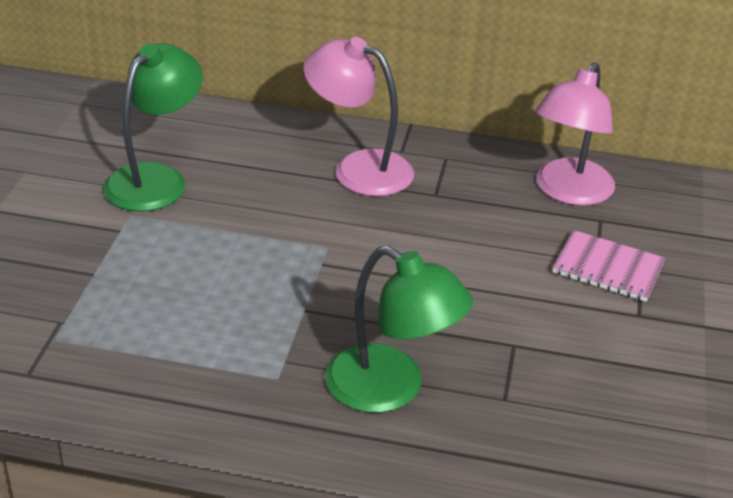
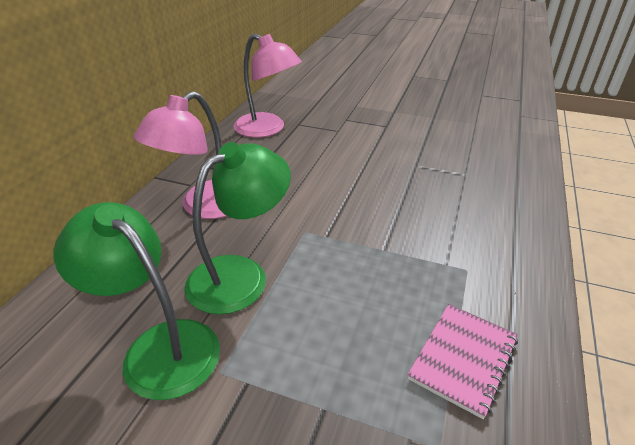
camera: 80 degrees left, 0 degrees up
green lamp [325,246,473,413] -> green lamp moved to [184,142,291,314]
pink notebook [552,230,666,302] -> pink notebook moved to [407,304,518,419]

